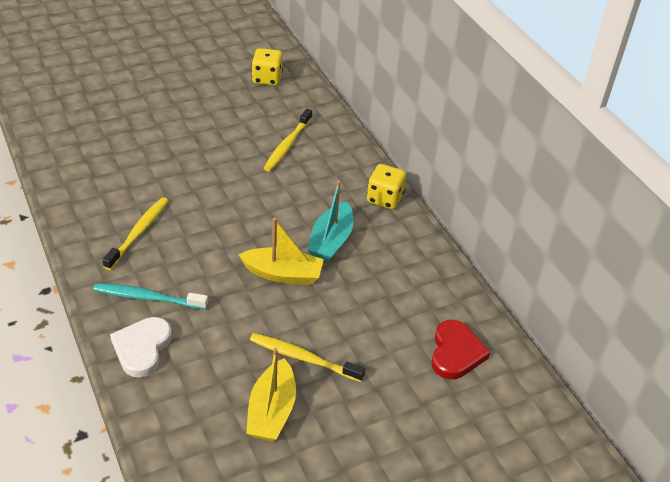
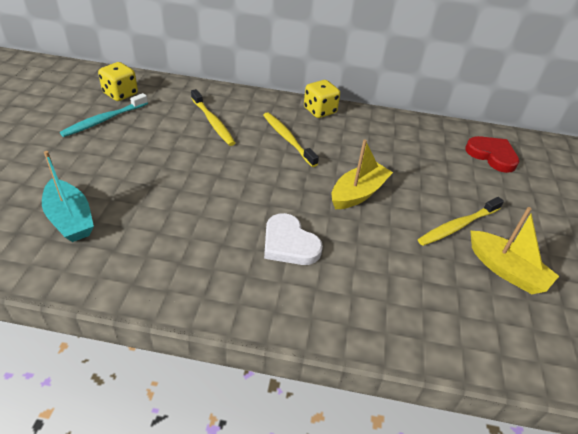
camera: 55 degrees left, 0 degrees up
turquoise toothbrush [93,283,208,310] -> turquoise toothbrush moved to [60,93,148,137]
yellow toothbrush [102,197,168,270] -> yellow toothbrush moved to [263,112,319,167]
white heart [110,317,172,378] -> white heart moved to [264,213,323,265]
turquoise boat [307,181,353,262] -> turquoise boat moved to [42,151,94,242]

